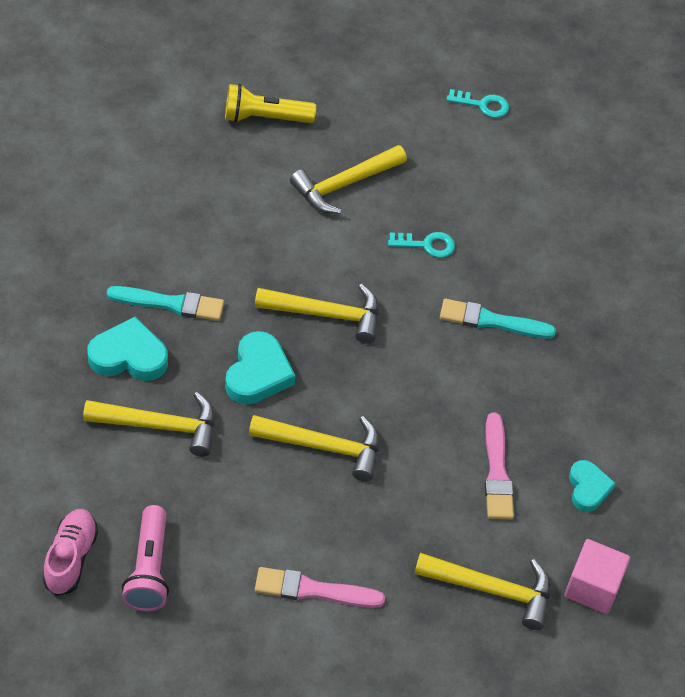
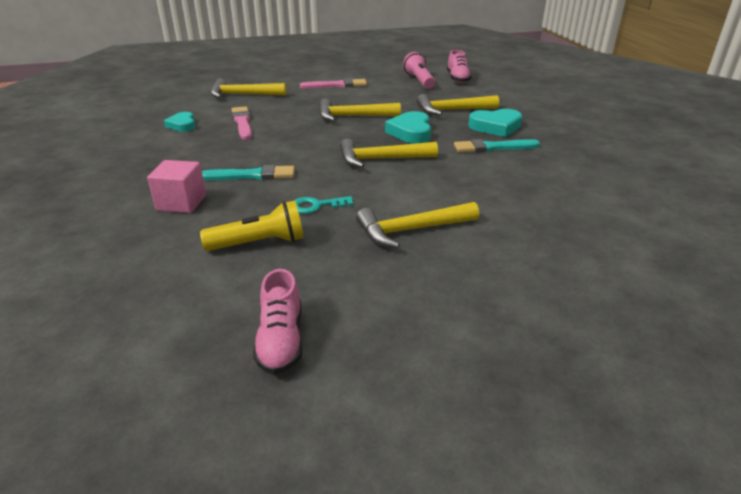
camera: 170 degrees right, 20 degrees down
yellow flashlight [225,84,316,123] -> yellow flashlight moved to [200,200,304,251]
yellow hammer [290,145,407,214] -> yellow hammer turned 150 degrees counterclockwise [356,202,479,248]
turquoise key [446,89,509,118] -> pink shoe [253,269,303,375]
pink cube [564,539,630,614] -> pink cube moved to [147,160,206,213]

